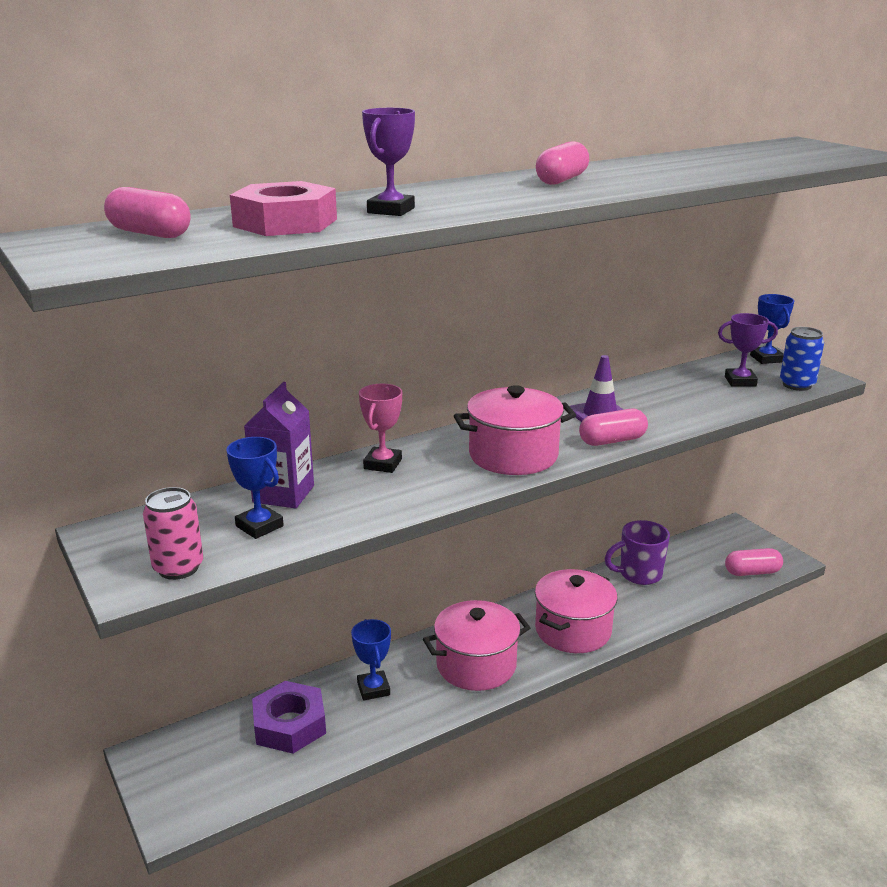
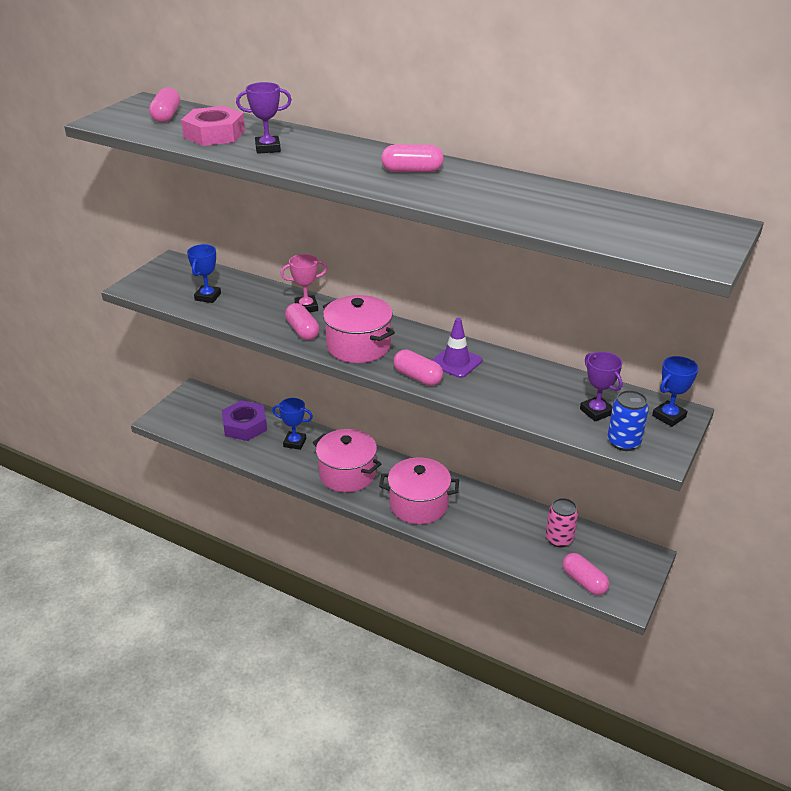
camera: 60 degrees right, 10 degrees up
pink can [143,487,203,580] -> pink can moved to [546,498,578,547]
purple carton [244,382,314,508] -> none
blue trophy [351,619,391,701] -> blue trophy turned 60 degrees clockwise [272,398,313,450]
purple mug [604,520,670,585] -> none
none -> pink capsule [285,303,319,340]

